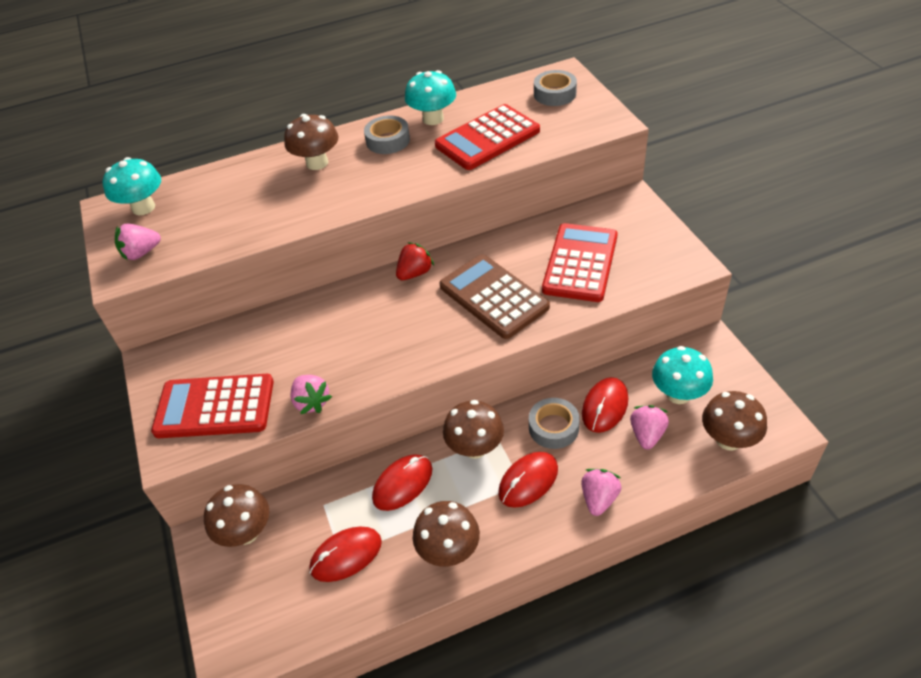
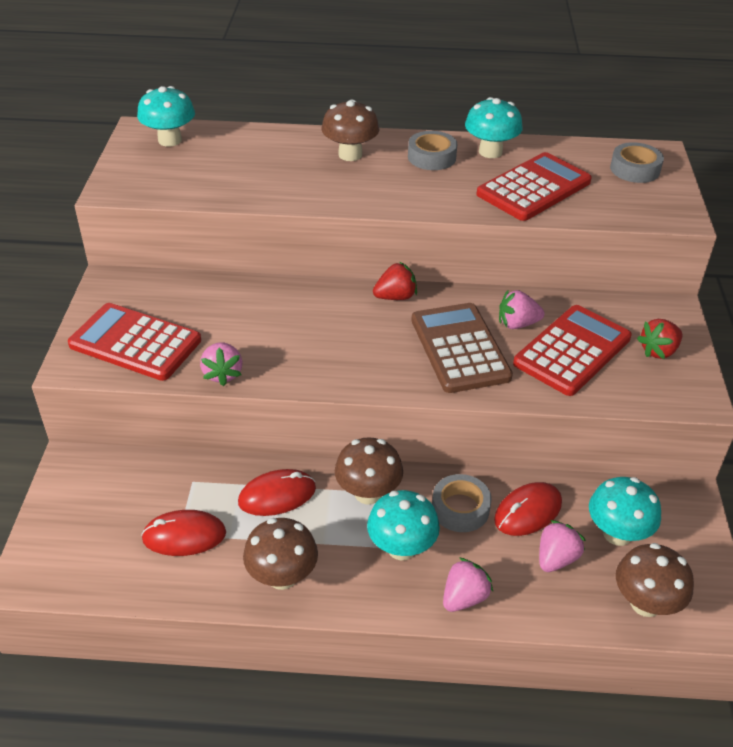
camera: 20 degrees right, 5 degrees down
pink strawberry [115,223,161,260] -> pink strawberry moved to [499,290,545,329]
brown mushroom [204,484,269,547] -> none
red calculator [435,104,540,170] -> red calculator turned 150 degrees clockwise [476,152,592,221]
red mouse [498,452,558,508] -> turquoise mushroom [367,490,440,560]
none -> red strawberry [637,319,682,359]

